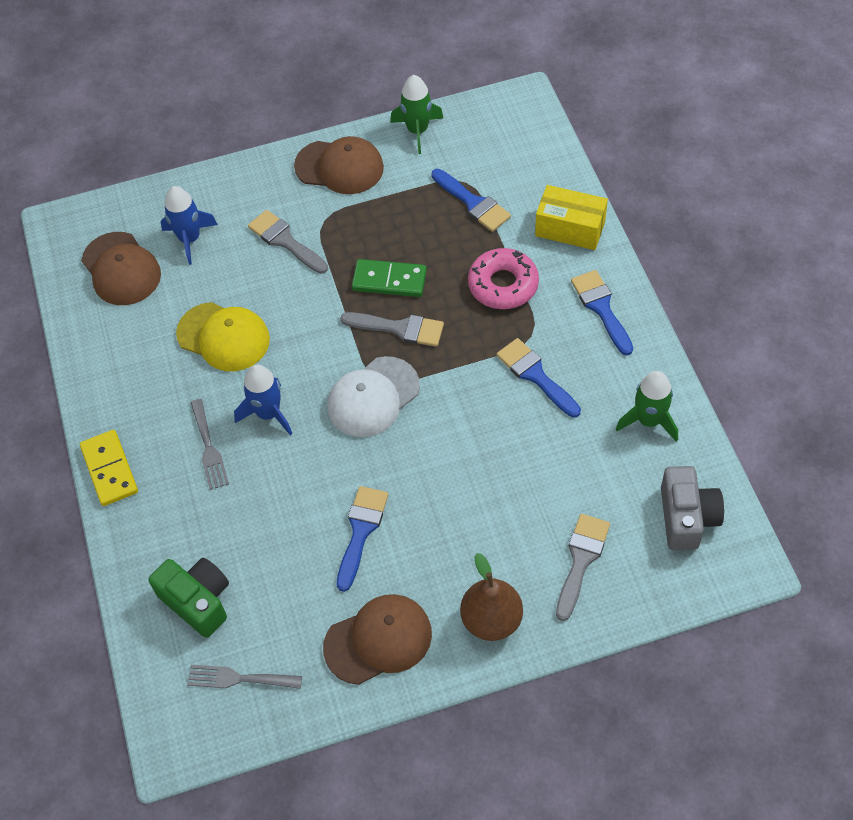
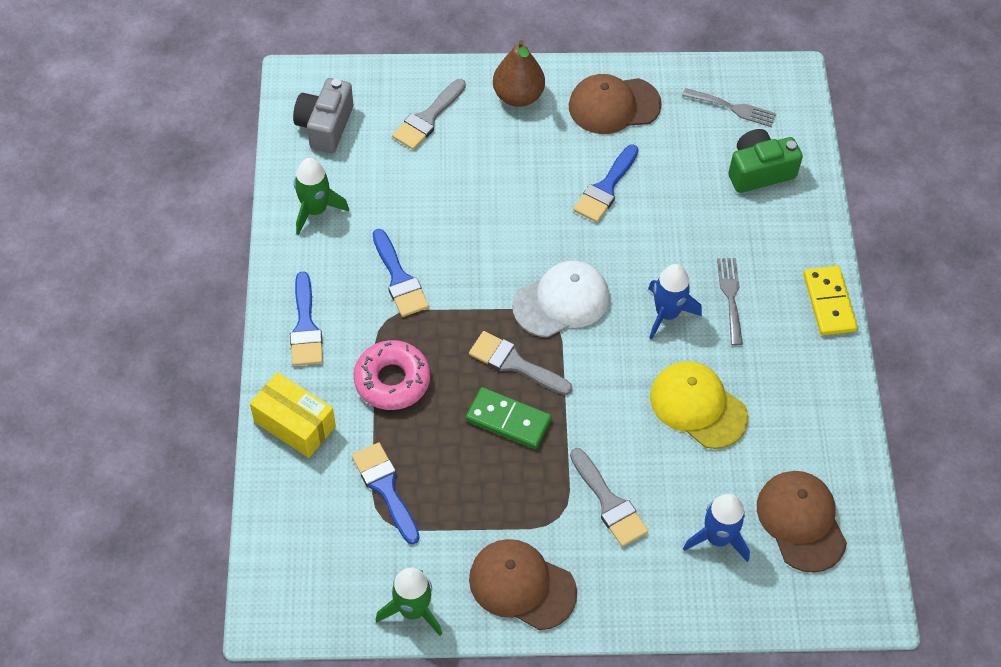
camera: 170 degrees left, 0 degrees up
green camera [148,558,229,638] -> green camera turned 105 degrees clockwise [728,129,803,193]

